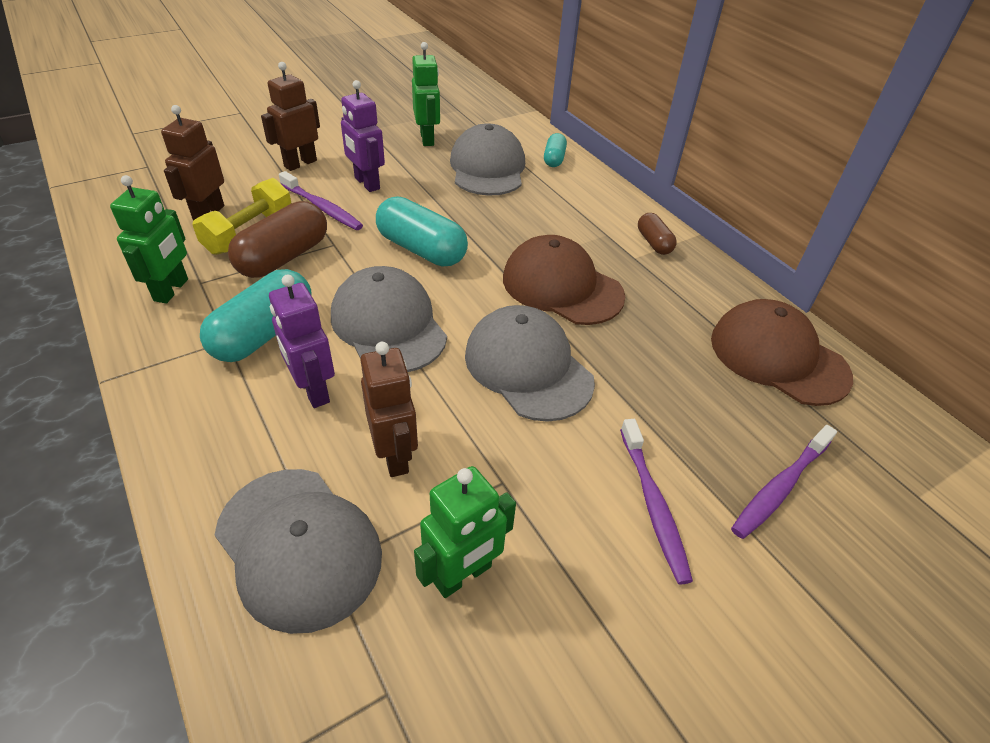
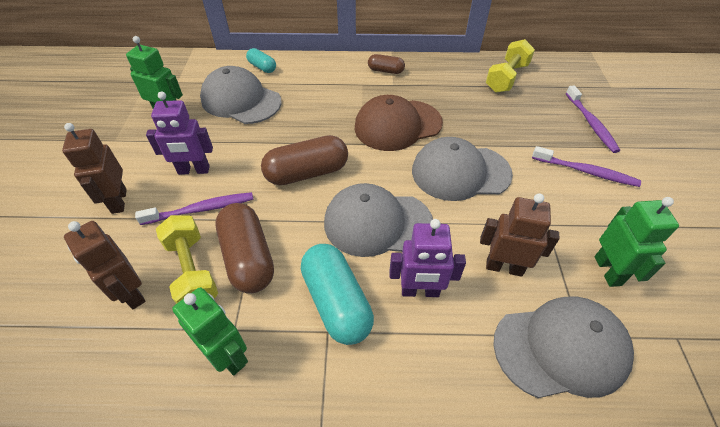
camera: 55 degrees left, 5 degrees up
turquoise capsule [376,196,468,267] -> brown capsule [261,135,348,185]
brown cap [711,299,853,406] -> yellow dumbbell [486,39,535,93]

